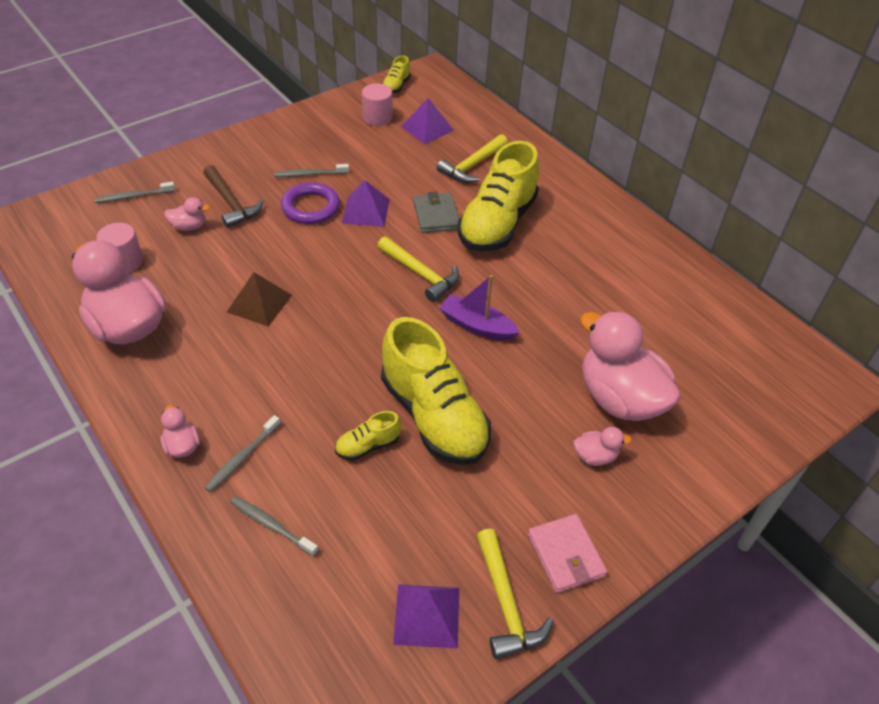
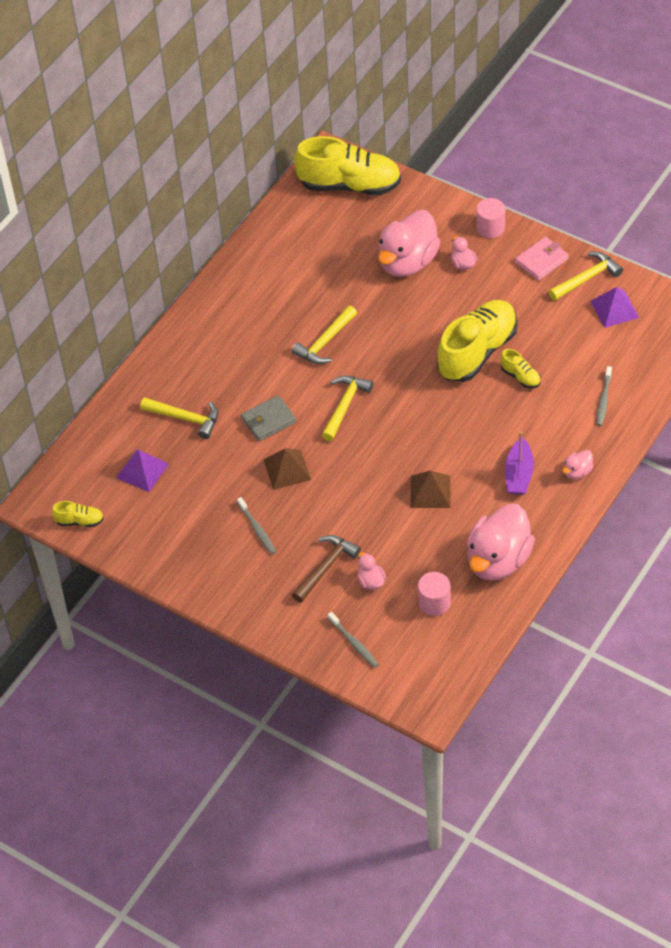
camera: 105 degrees left, 5 degrees up
grey toothbrush [204,415,280,492] -> none
purple ring [281,183,340,224] -> none
purple pyramid [342,180,390,227] -> brown pyramid [264,448,311,490]
pink cylinder [362,83,392,126] -> pink cylinder moved to [476,198,505,238]
purple boat [439,275,520,340] -> purple boat moved to [505,432,534,495]
yellow shoe [458,141,539,251] -> yellow shoe moved to [294,136,401,195]
none -> yellow hammer [292,305,357,364]

